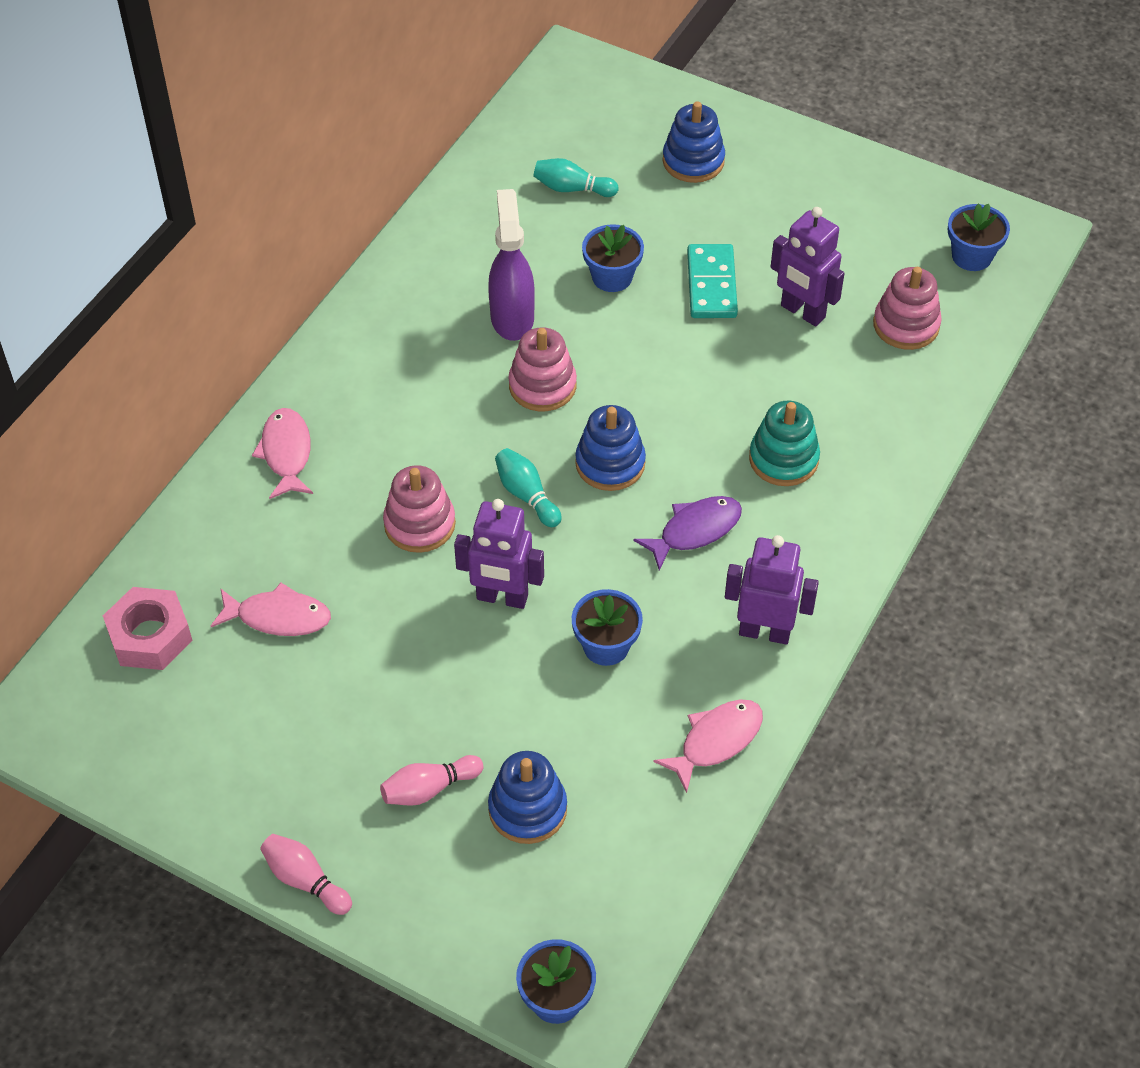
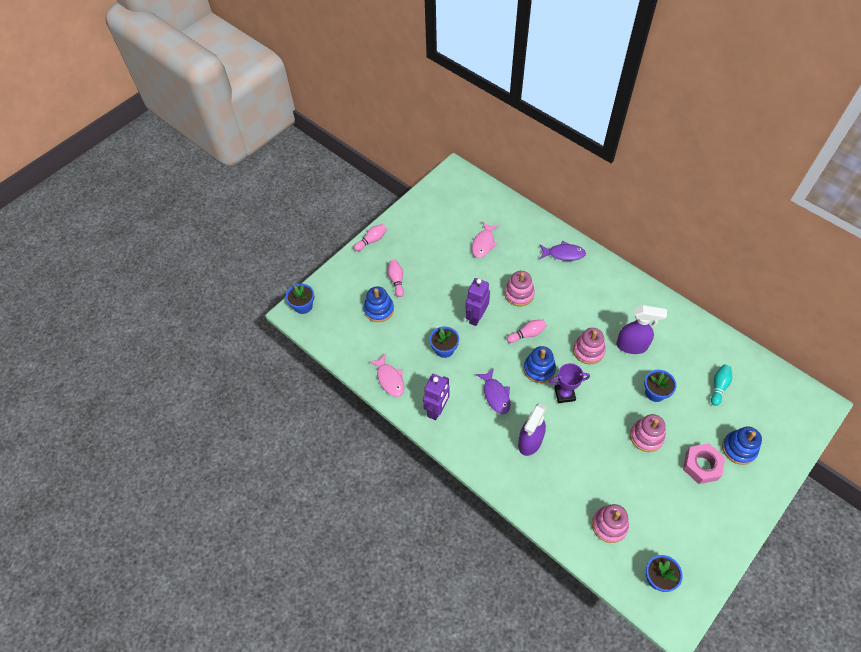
camera: 105 degrees right, 5 degrees up
pink nut [103,587,193,670] -> pink nut moved to [683,443,725,484]
pink fish [252,408,313,499] -> purple fish [540,241,586,261]
turquoise bowling pin [495,448,562,527] -> pink bowling pin [507,320,547,343]
turquoise domino [687,244,738,318] -> pink stacking toy [630,414,666,452]
turquoise stacking toy [749,401,820,486] -> purple spray bottle [518,403,547,456]
purple robot [771,207,845,326] -> none
none -> purple trophy [549,363,590,403]

